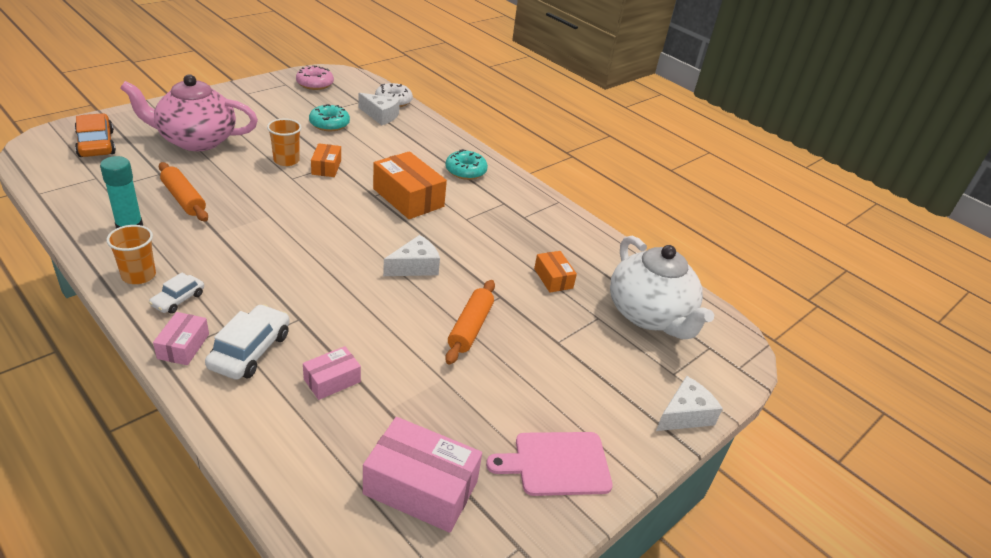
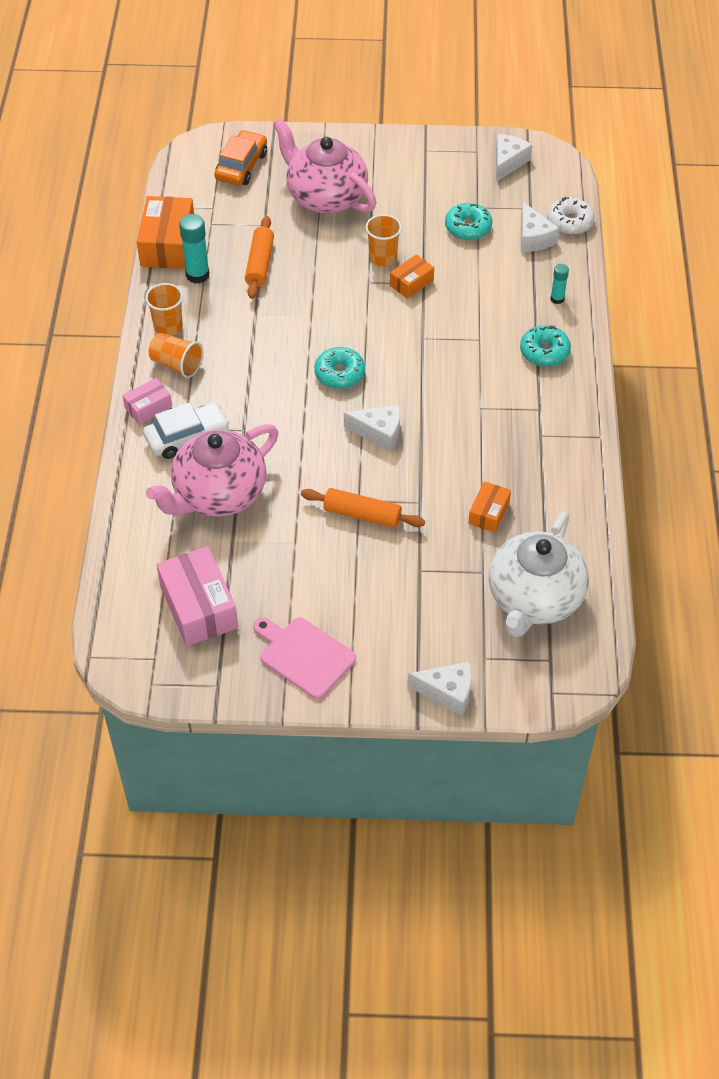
camera: 50 degrees right, 15 degrees up
white car [149,272,204,314] -> orange cup [149,333,203,378]
pink donut [296,65,334,90] -> white cheese [496,134,532,182]
pink box [303,346,361,400] -> pink teapot [146,424,278,517]
orange box [373,151,447,219] -> orange box moved to [137,196,194,269]
orange rolling pin [445,280,495,365] -> orange rolling pin turned 45 degrees clockwise [301,488,425,528]
none -> turquoise donut [314,347,365,389]
none -> turquoise glue stick [550,264,569,304]

